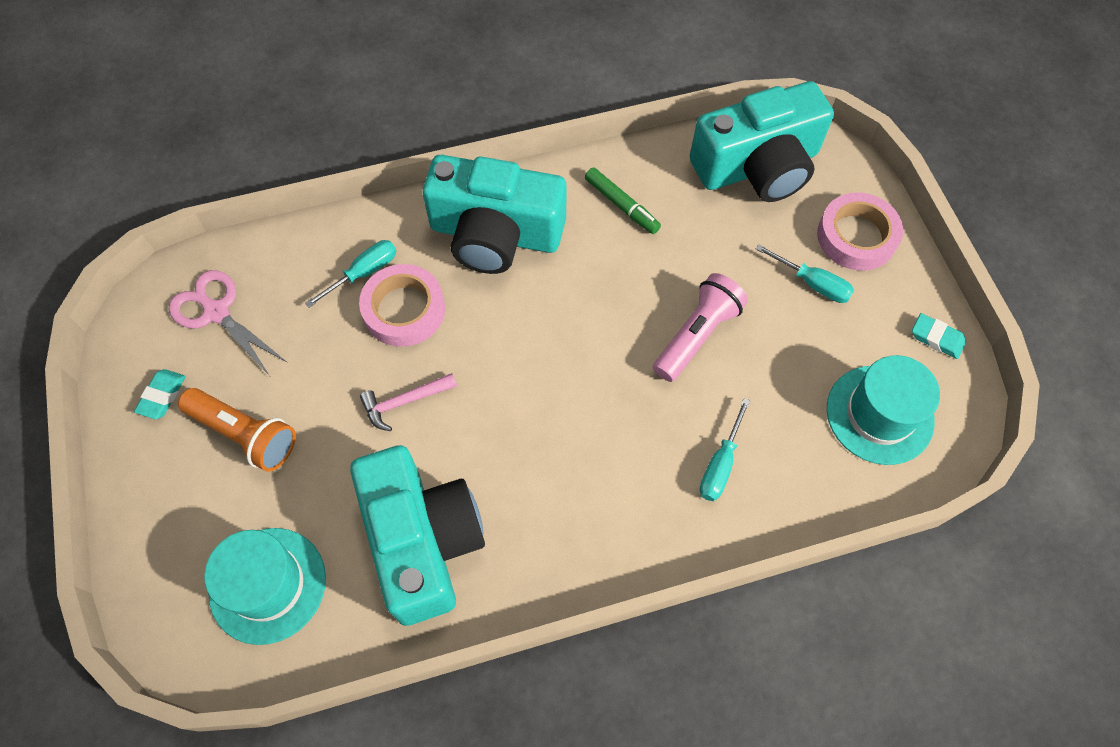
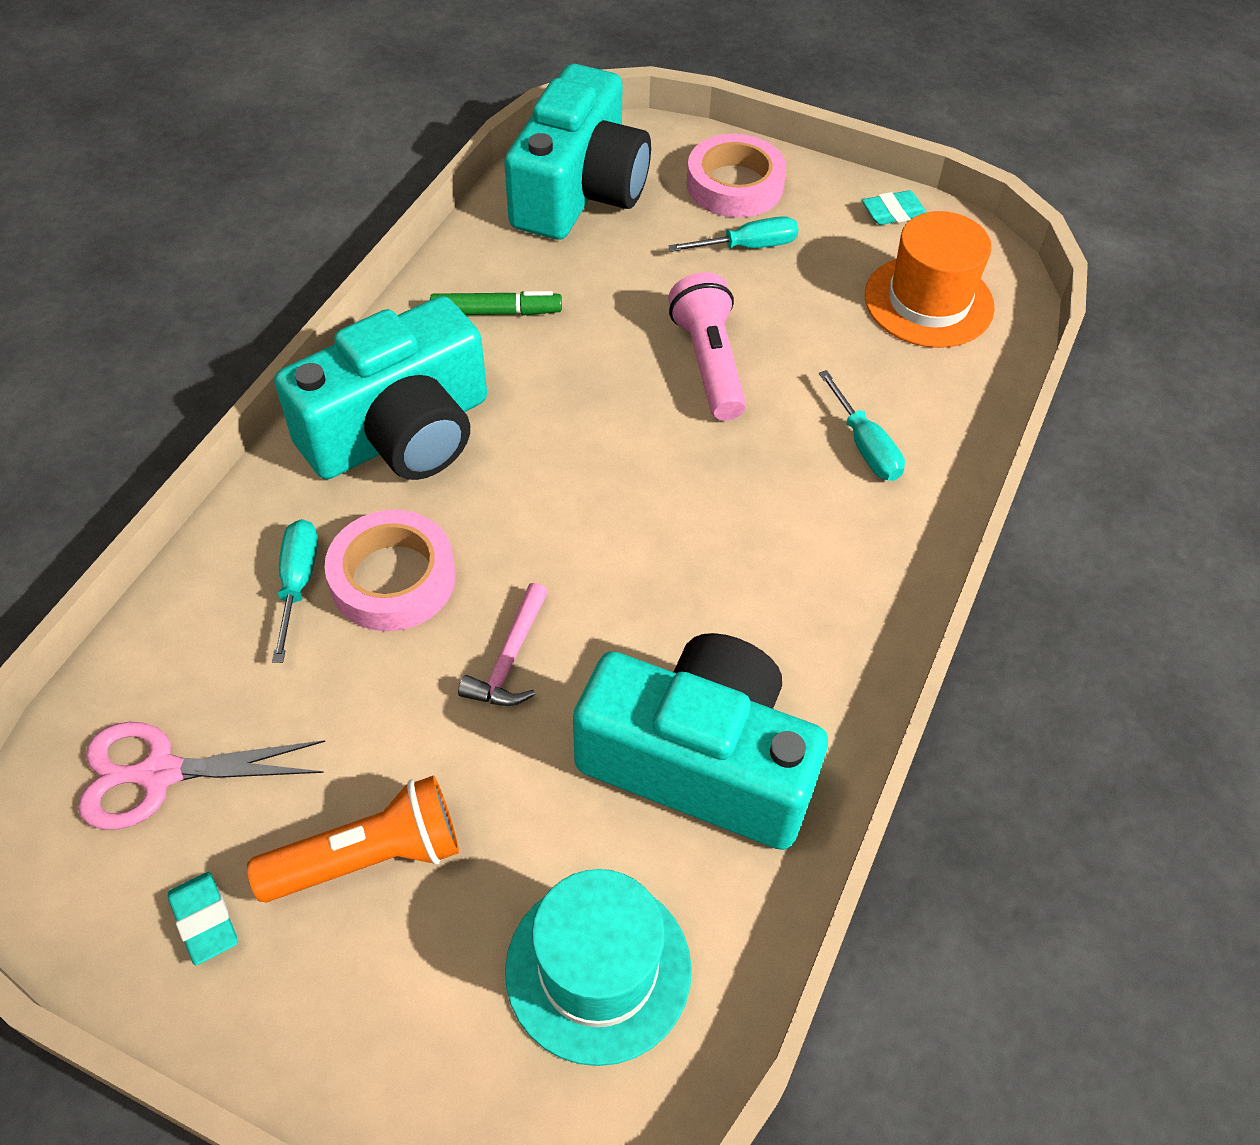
camera: 50 degrees left, 10 degrees down
turquoise hat [827,355,940,465] -> orange hat [865,211,995,348]

